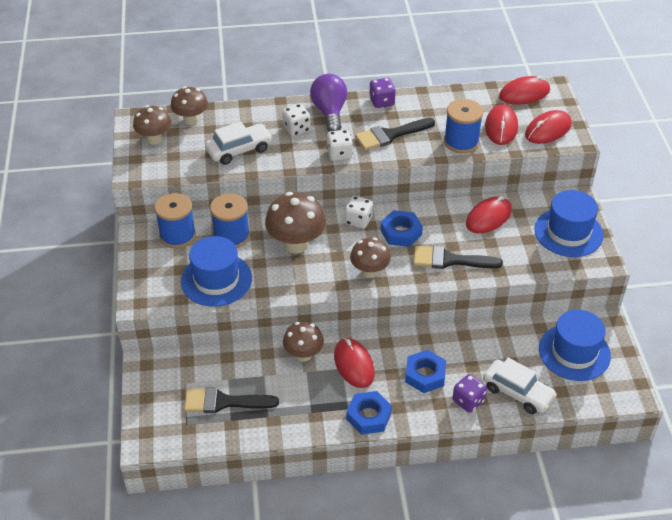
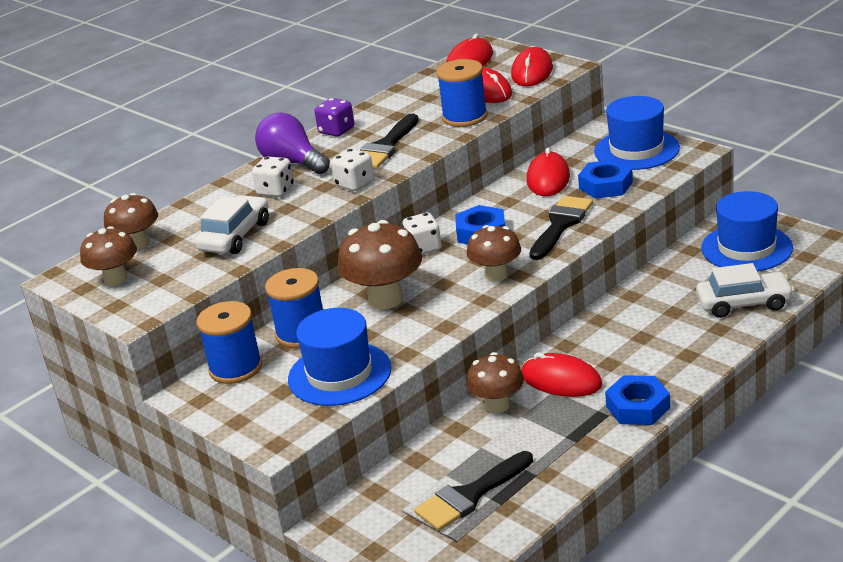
camera: 35 degrees left, 15 degrees down
blue nut [405,350,446,393] -> blue nut moved to [578,159,633,199]
black brush [413,246,503,269] -> black brush turned 150 degrees clockwise [529,196,593,260]
purple dice [453,374,487,413] -> none

